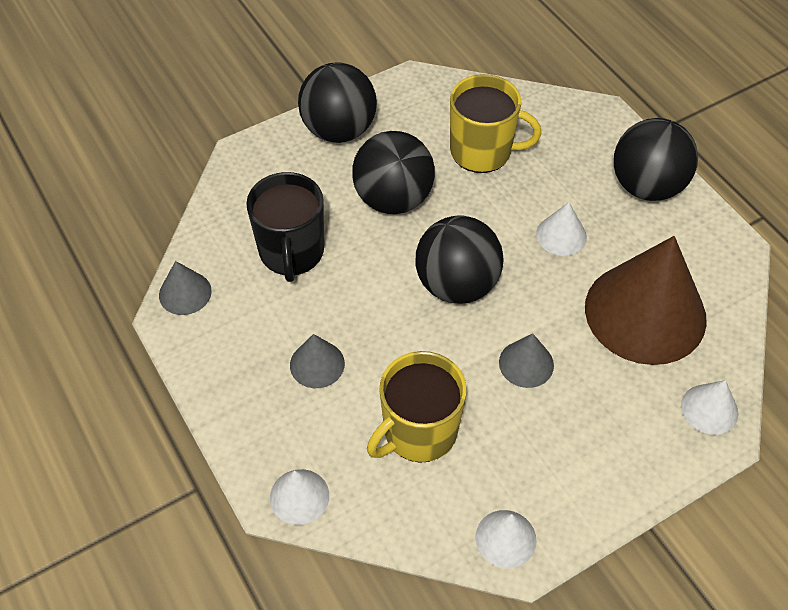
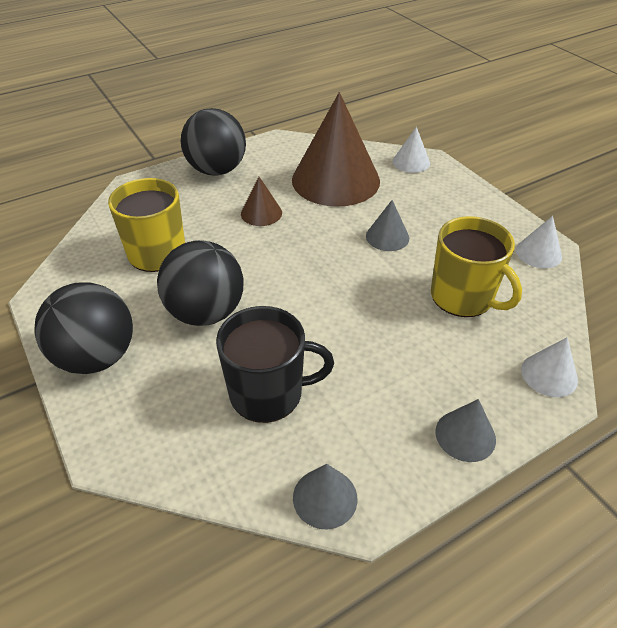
camera: 90 degrees left, 10 degrees down
grey cone [290,334,345,388] -> grey cone moved to [435,399,496,462]
black ball [415,215,504,304] -> none
white cone [536,202,587,256] -> brown cone [241,177,282,226]

